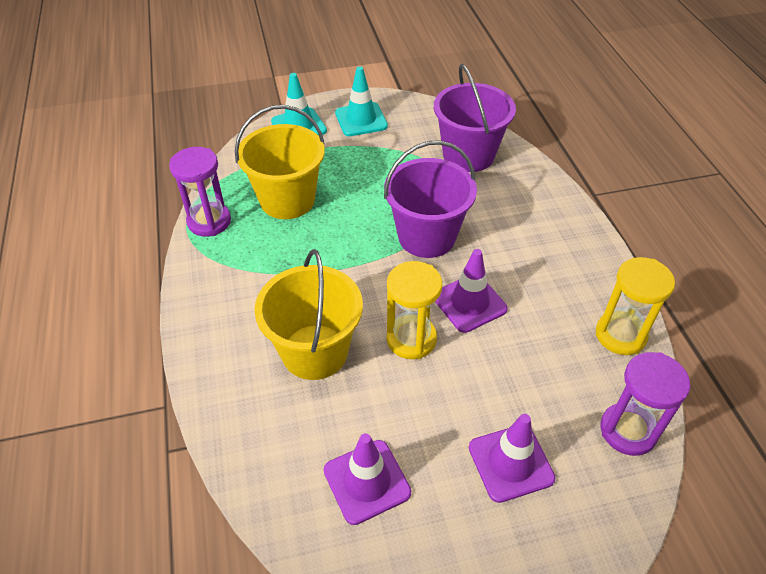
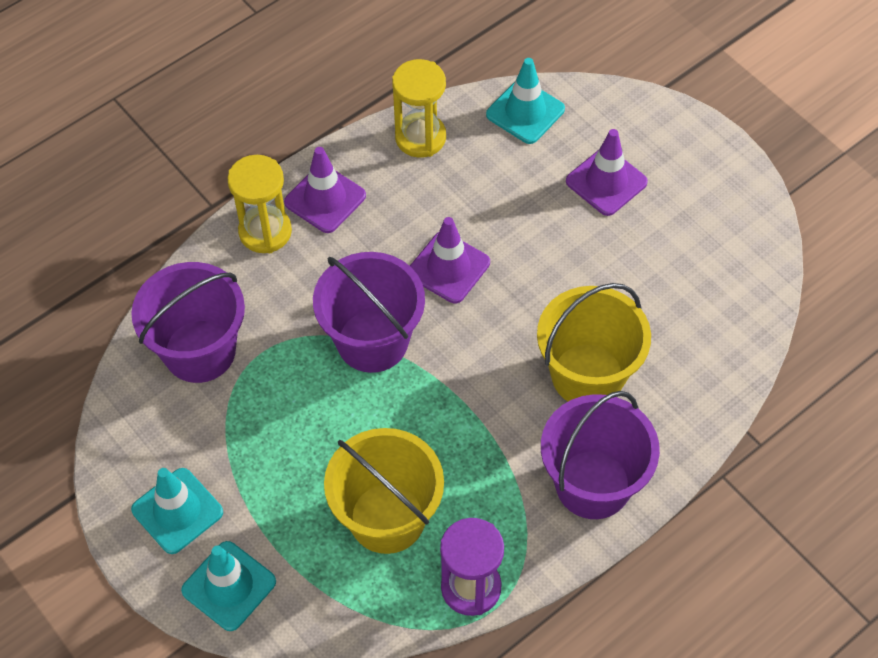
camera: 115 degrees left, 10 degrees up
purple traffic cone [324,433,411,525] -> purple traffic cone moved to [284,147,366,233]
yellow hourglass [387,261,442,359] -> yellow hourglass moved to [227,155,292,253]
purple hourglass [601,352,690,456] -> turquoise traffic cone [486,58,565,144]
none -> purple bucket [541,391,660,519]

